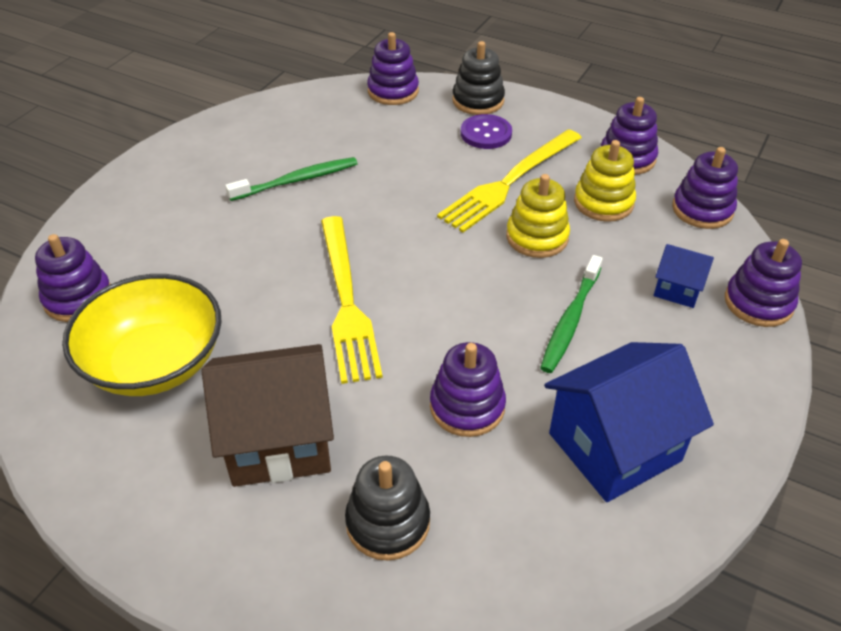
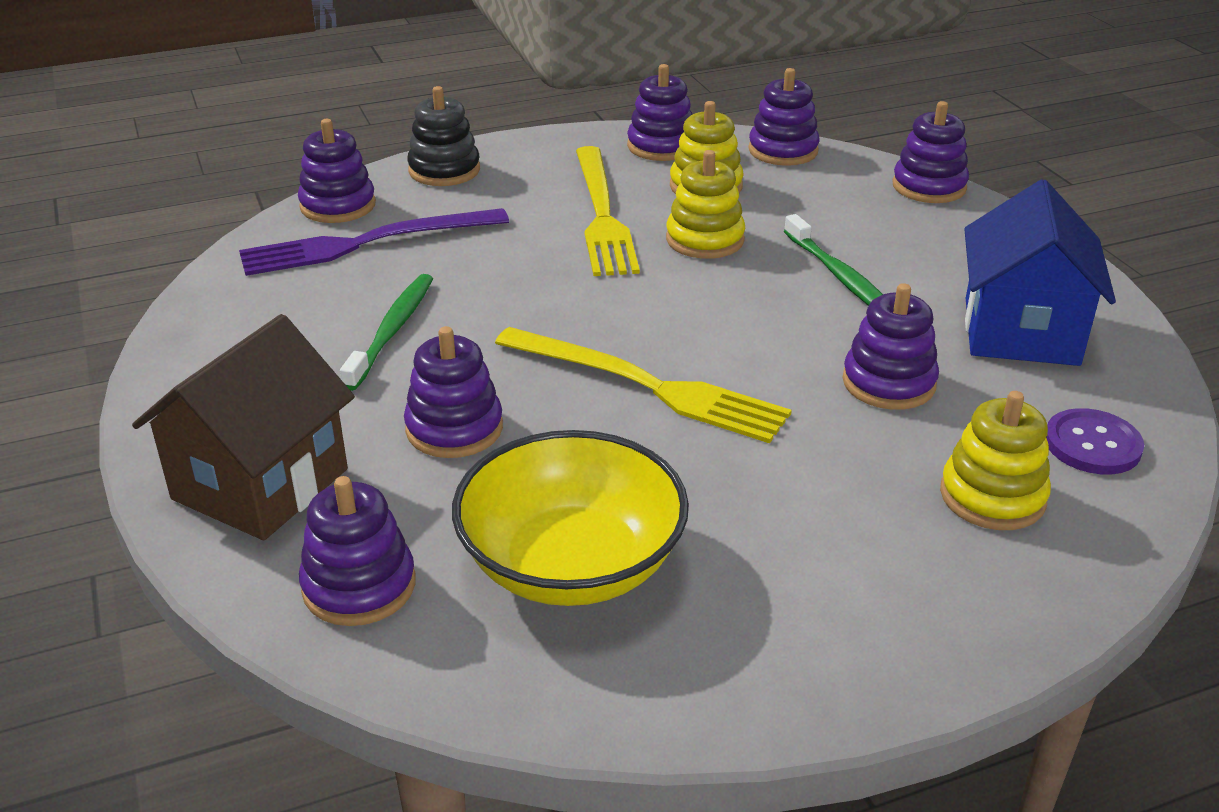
camera: 50 degrees left, 10 degrees down
brown house [202,344,334,487] -> brown house moved to [132,314,355,540]
black stacking toy [345,455,430,561] -> yellow stacking toy [940,391,1051,530]
purple button [461,114,512,149] -> purple button moved to [1046,408,1144,474]
blue house [654,244,714,308] -> none
none -> purple fork [239,208,509,276]
none -> purple stacking toy [404,326,503,458]

